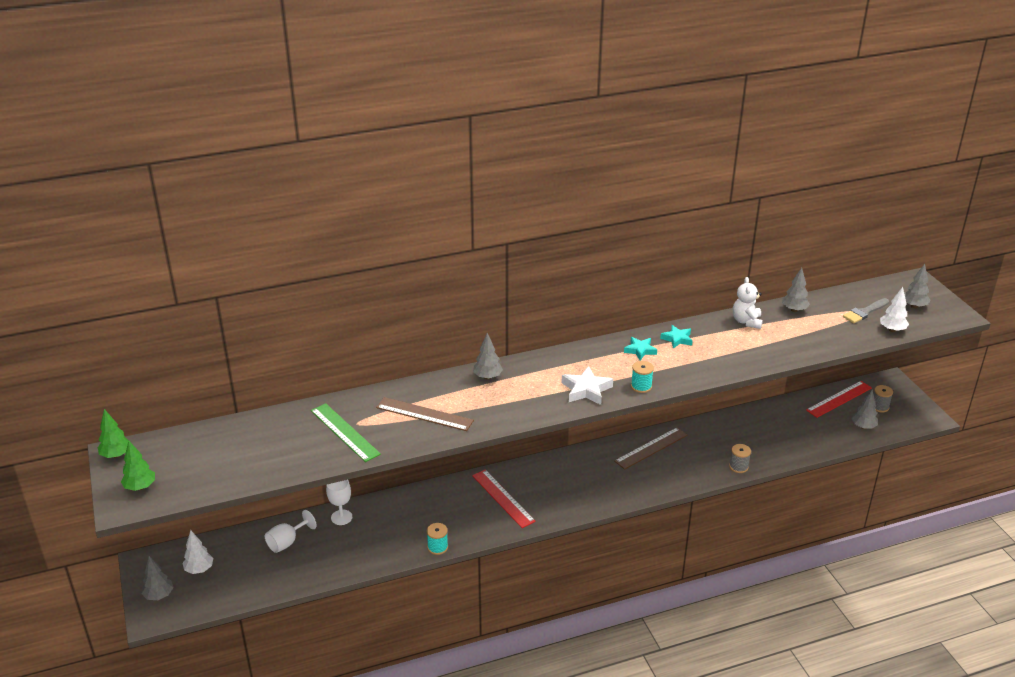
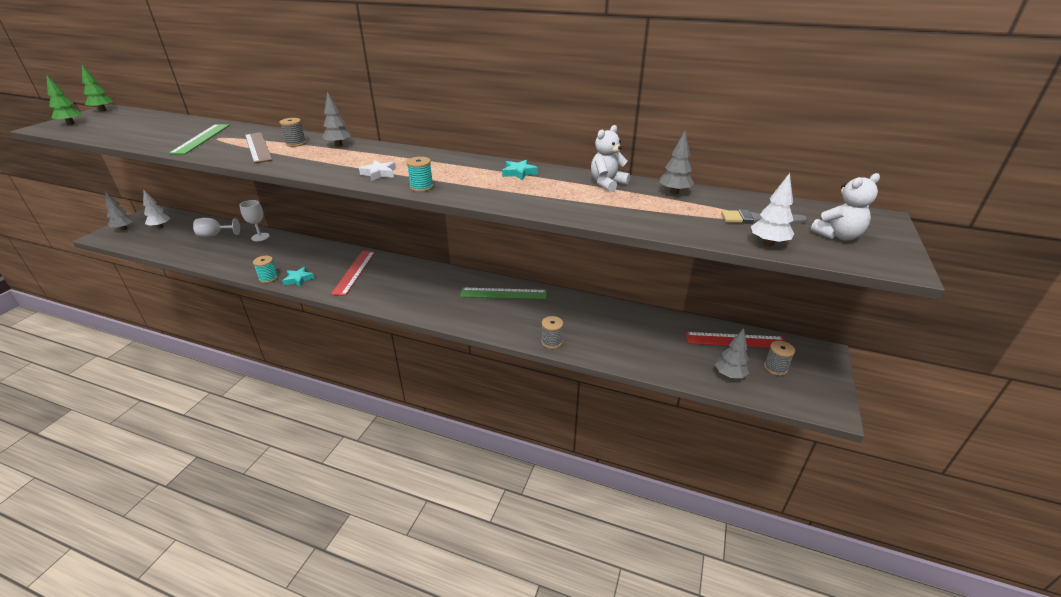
camera: 40 degrees right, 0 degrees up
white star [562,366,613,405] -> white star [359,161,396,181], size x0.66
brown ruler [614,427,688,470] -> green ruler [460,287,547,300]
turquoise star [624,337,657,361] -> turquoise star moved to [282,267,315,287]
grey tree [904,264,930,308] -> white teddy bear [811,173,880,241]
none -> grey spool [280,118,306,147]

